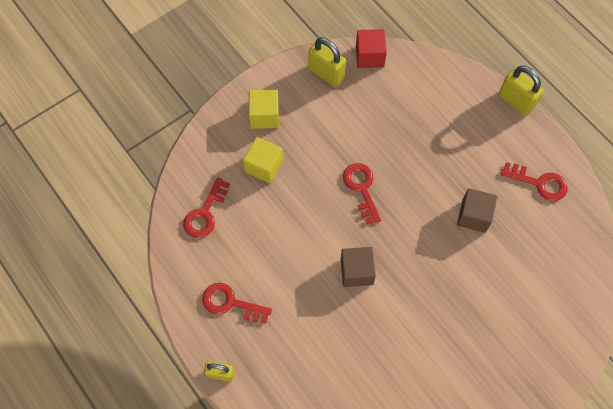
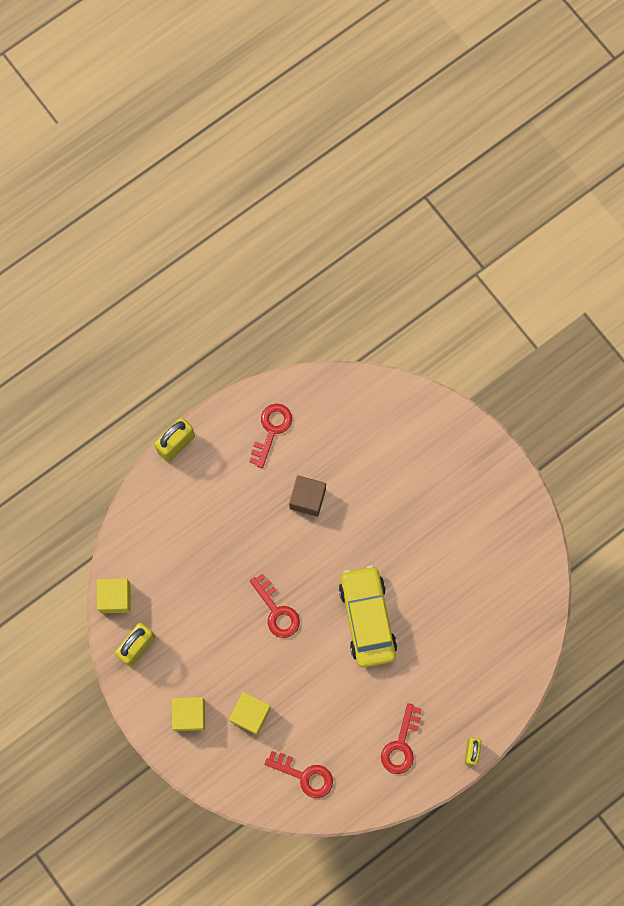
camera: 90 degrees left, 10 degrees up
brown cube [341,247,376,287] -> yellow car [339,565,397,668]
red key [343,163,381,224] -> red key turned 105 degrees counterclockwise [250,573,300,638]
red cube [356,29,387,68] -> yellow cube [97,578,131,613]

